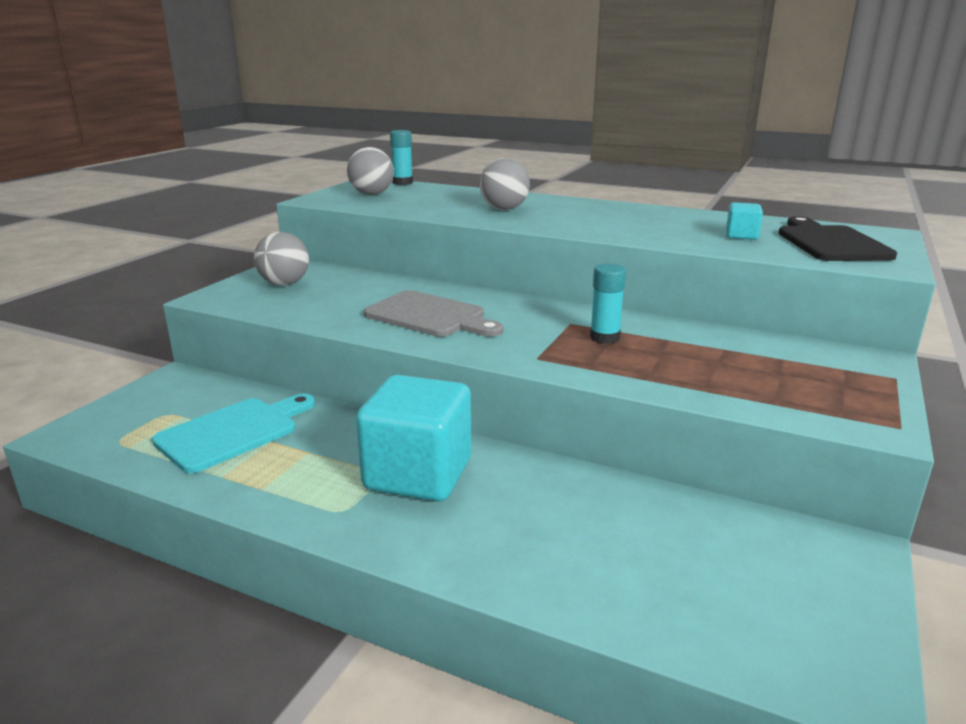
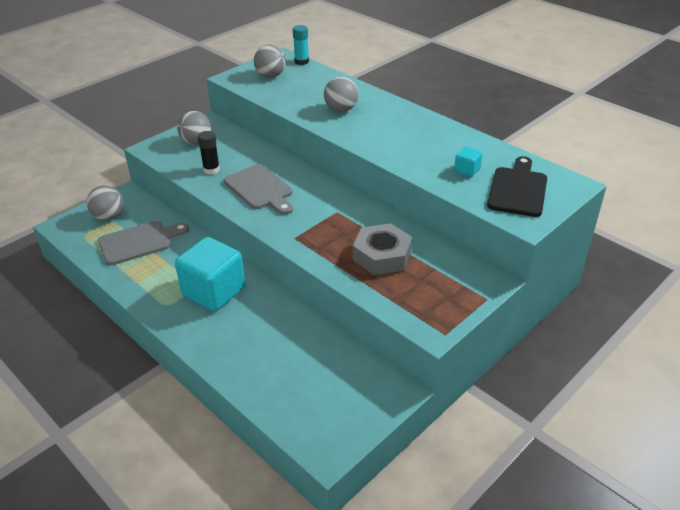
camera: 20 degrees right, 15 degrees up
turquoise cutting board [152,394,315,473] -> grey cutting board [98,221,189,265]
turquoise glue stick [590,264,626,344] -> none
none -> grey ball [87,185,123,220]
none -> black glue stick [198,131,220,174]
none -> grey nut [353,223,412,275]

